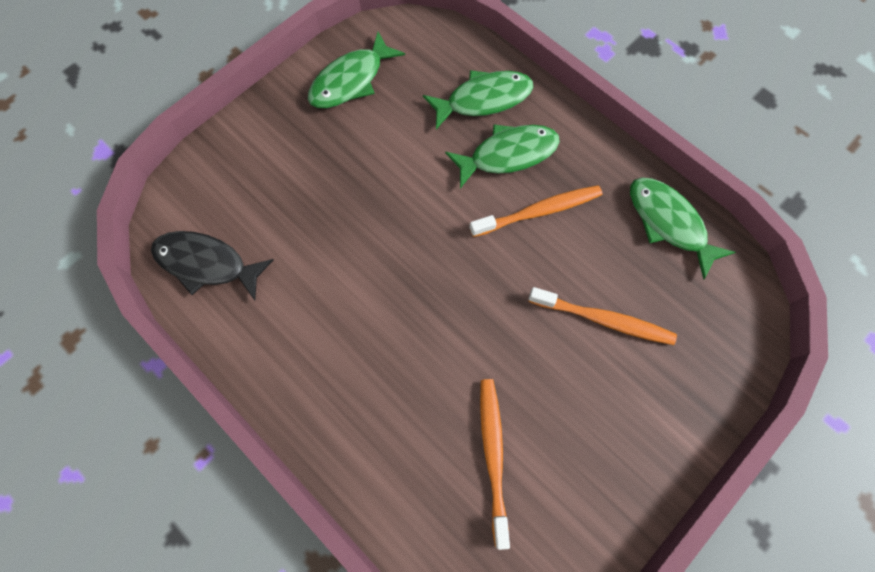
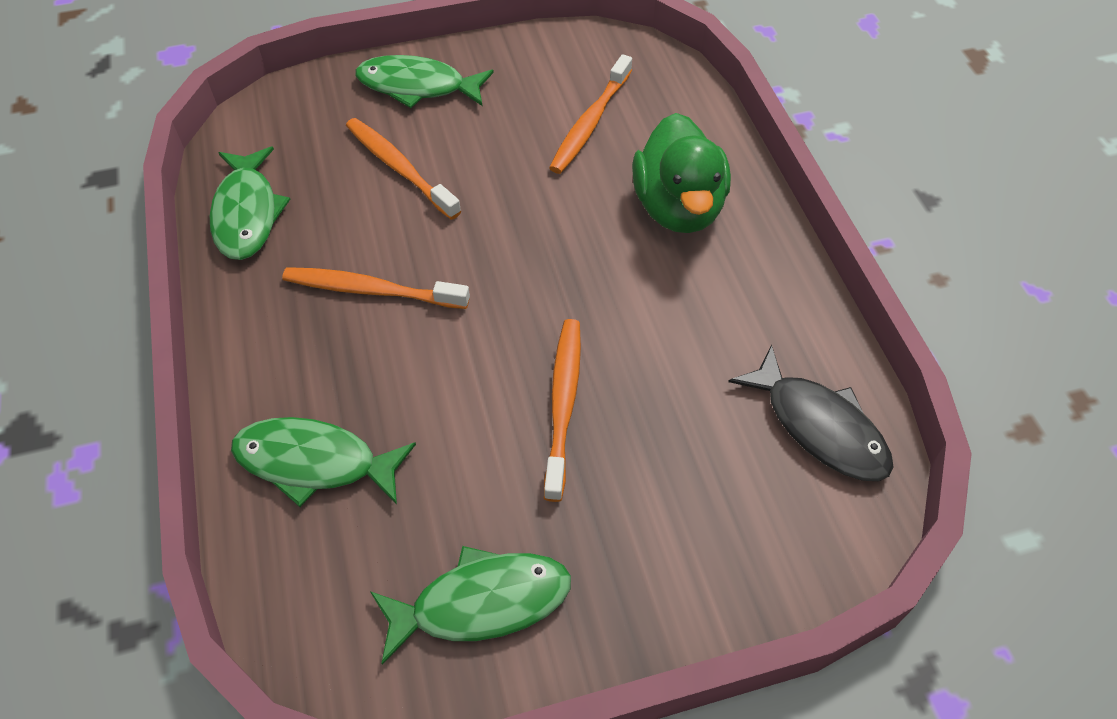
camera: 150 degrees left, 15 degrees down
green fish [445,124,560,188] -> green fish moved to [355,55,494,108]
none -> orange toothbrush [544,319,581,502]
none -> green duck [632,113,731,233]

